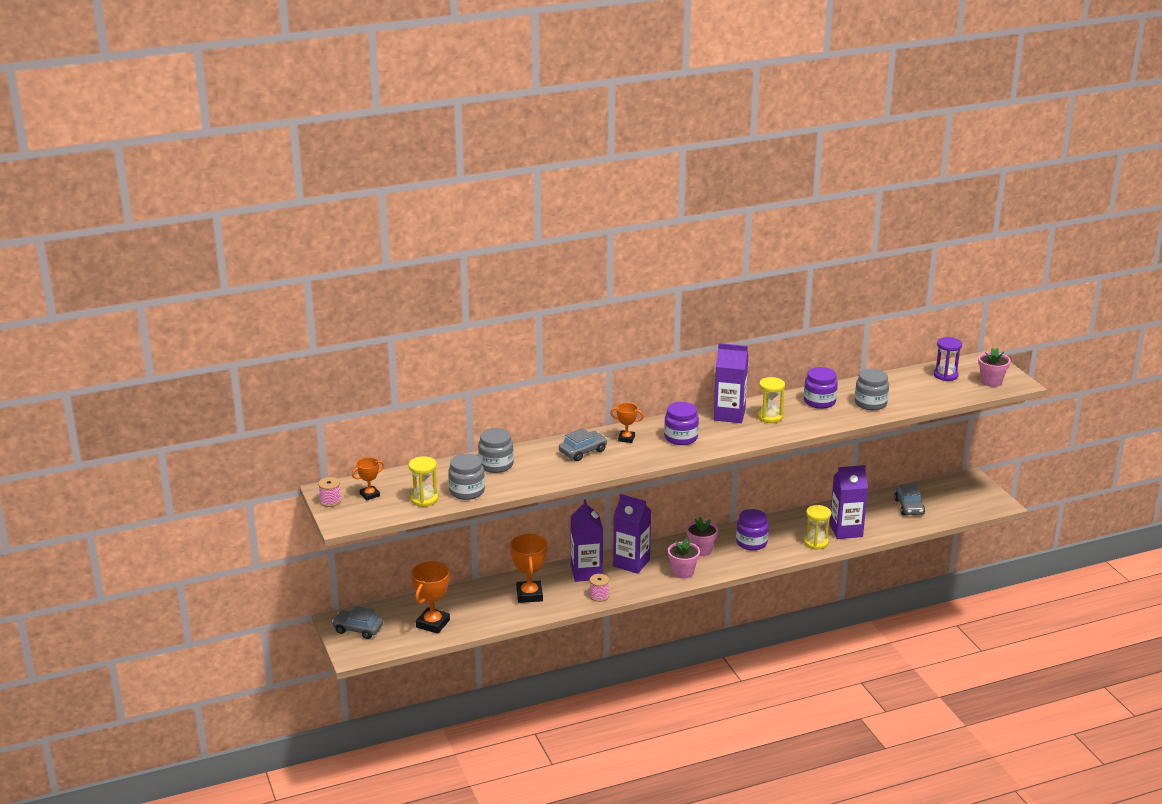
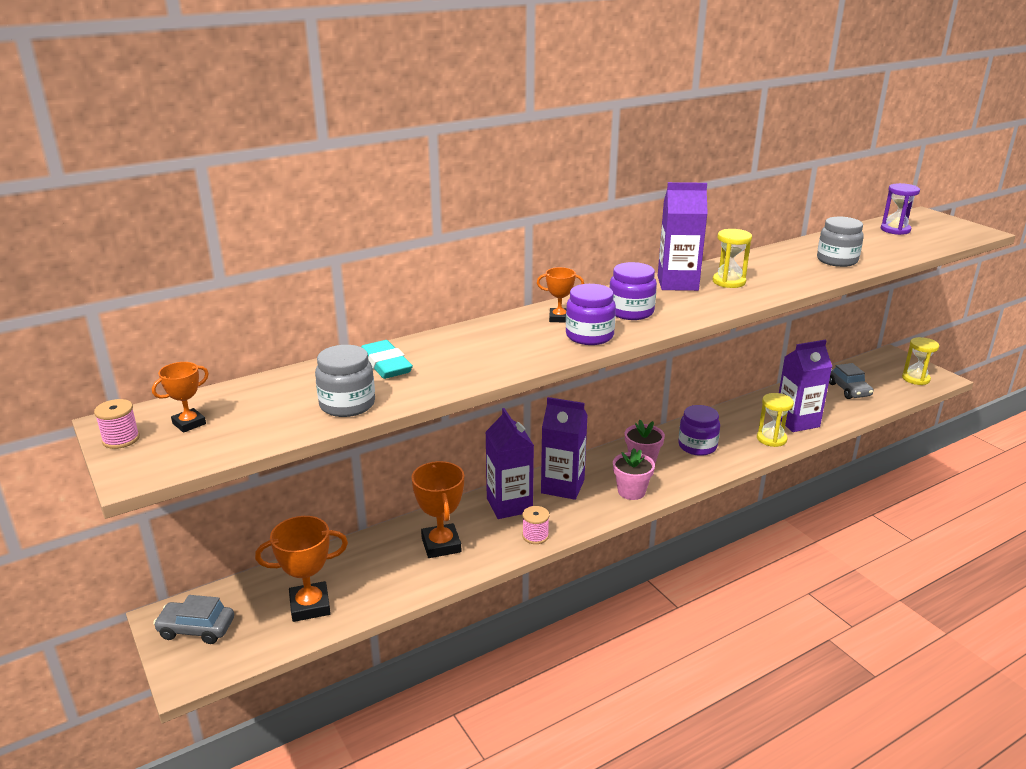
camera: 10 degrees left, 0 degrees up
yellow hourglass [409,456,438,507] -> yellow hourglass moved to [902,337,939,385]
orange trophy [411,561,450,634] -> orange trophy turned 60 degrees clockwise [255,516,348,622]
grey jar [478,428,514,473] -> turquoise eraser [361,340,413,379]
grey car [559,428,607,461] -> none
purple jar [804,367,838,409] -> purple jar moved to [566,284,616,345]
pink flower pot [978,347,1011,387] -> none

